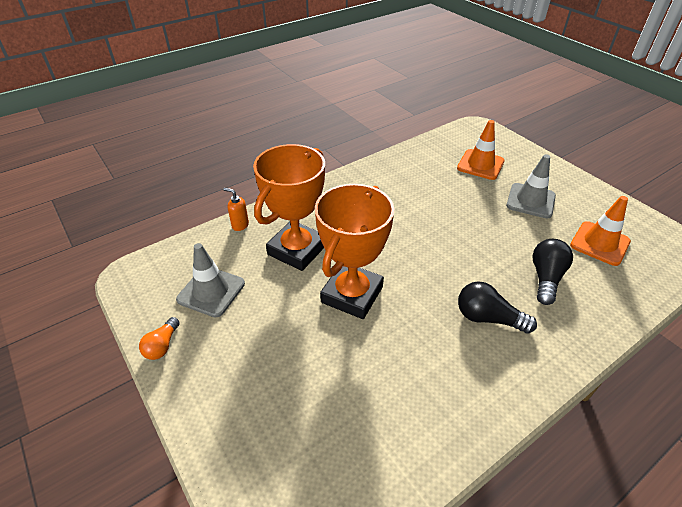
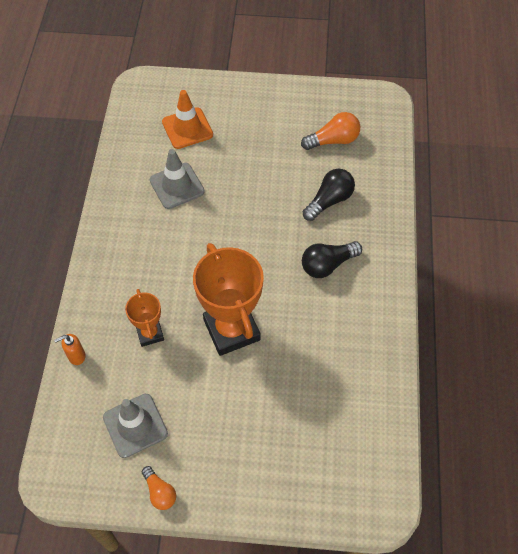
camera: 50 degrees left, 15 degrees up
orange trophy [253,144,325,271] -> orange trophy [125,289,164,347], size x0.53
grey traffic cone [506,154,556,218] -> grey traffic cone moved to [150,149,205,209]
black light bulb [532,239,573,305] -> black light bulb turned 75 degrees clockwise [303,169,355,221]
orange traffic cone [570,196,631,266] -> orange light bulb [301,112,360,150]

